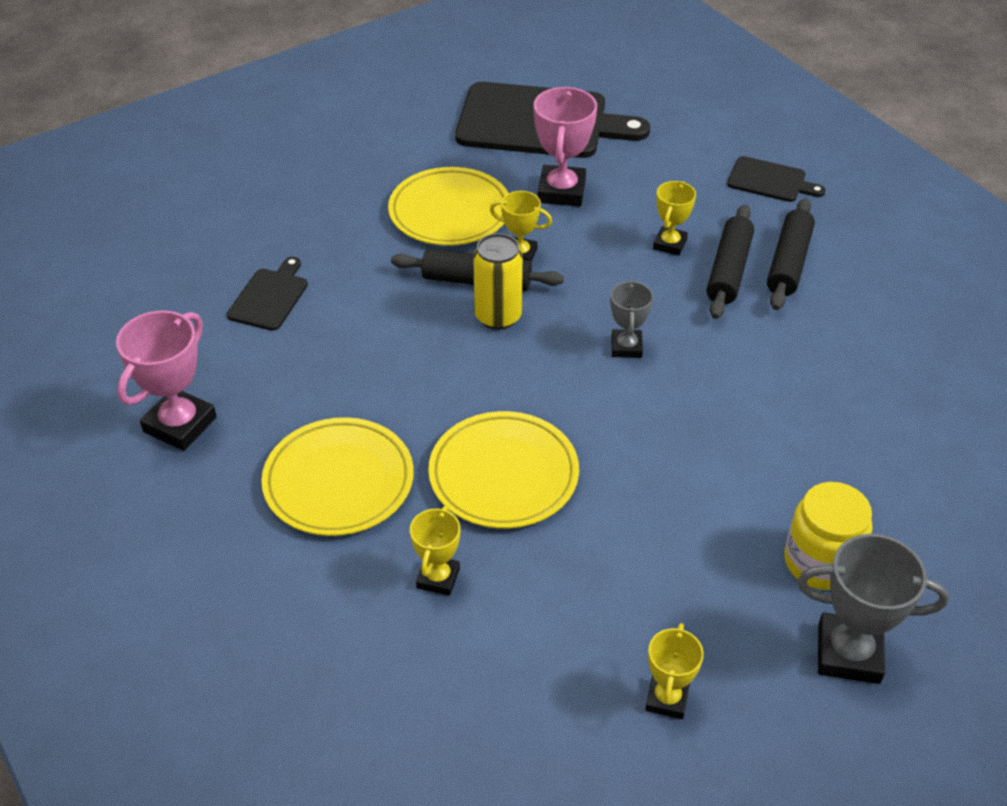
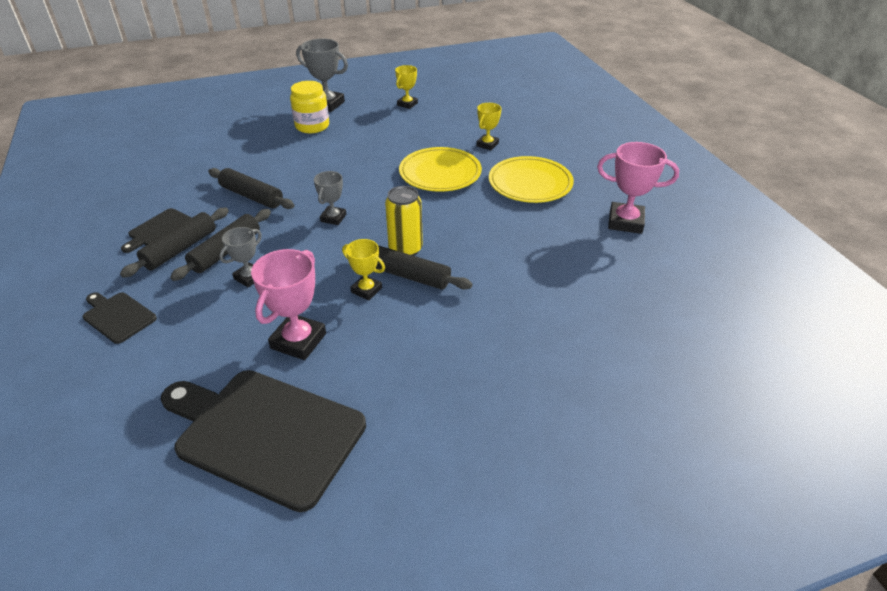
camera: 165 degrees left, 5 degrees down
pink trophy [116,310,217,451] -> pink trophy turned 60 degrees clockwise [597,142,679,234]
black cutting board [227,257,308,331] -> black cutting board moved to [121,208,192,253]
yellow plate [388,167,508,246] -> none
yellow trophy [653,181,696,256] -> grey trophy [219,227,262,287]
none -> black rolling pin [208,168,295,209]

